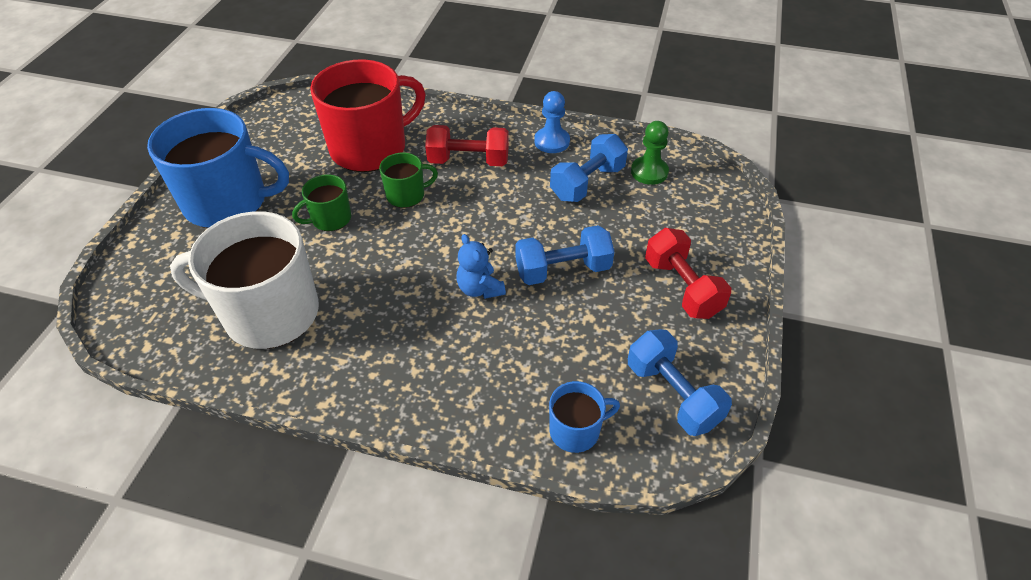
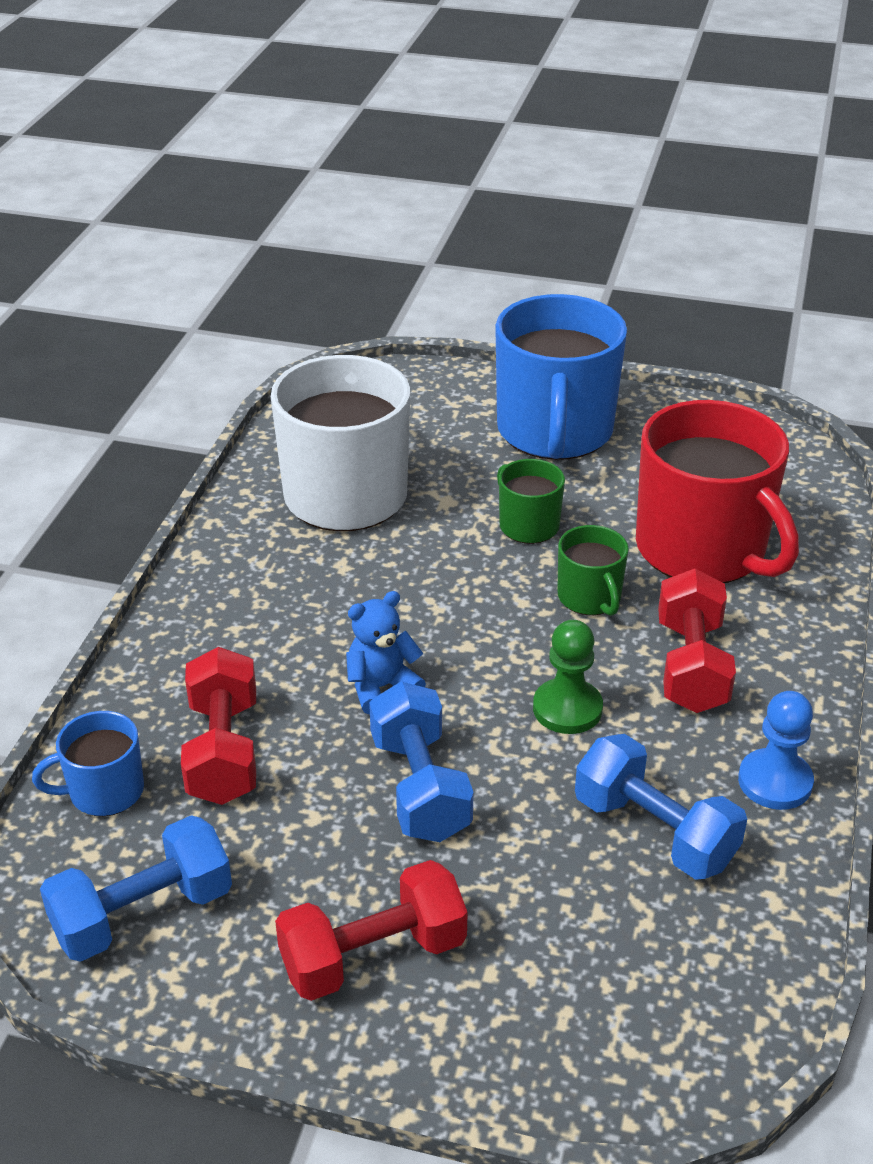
camera: 90 degrees right, 10 degrees down
blue mug [549,381,620,453] -> blue mug turned 90 degrees clockwise [32,711,144,816]
green pawn [631,121,669,185] -> green pawn moved to [533,620,603,734]
none -> red dumbbell [181,647,256,805]

